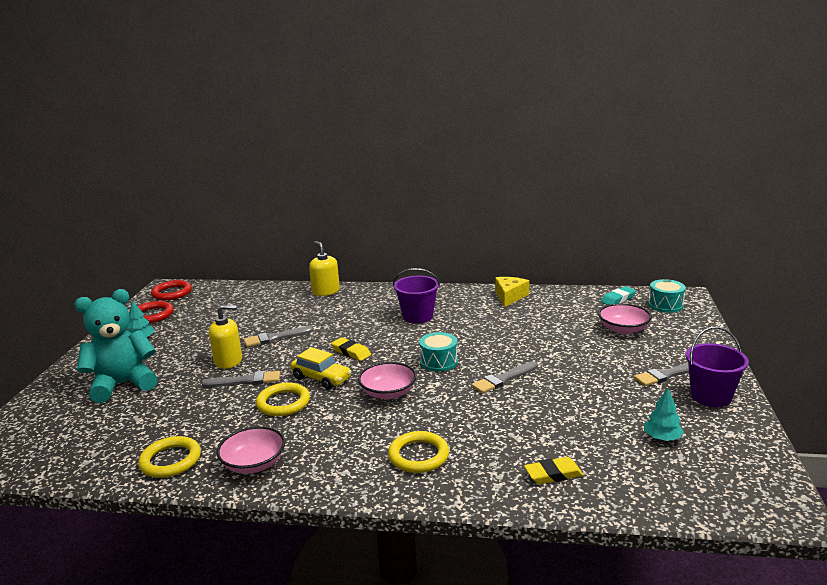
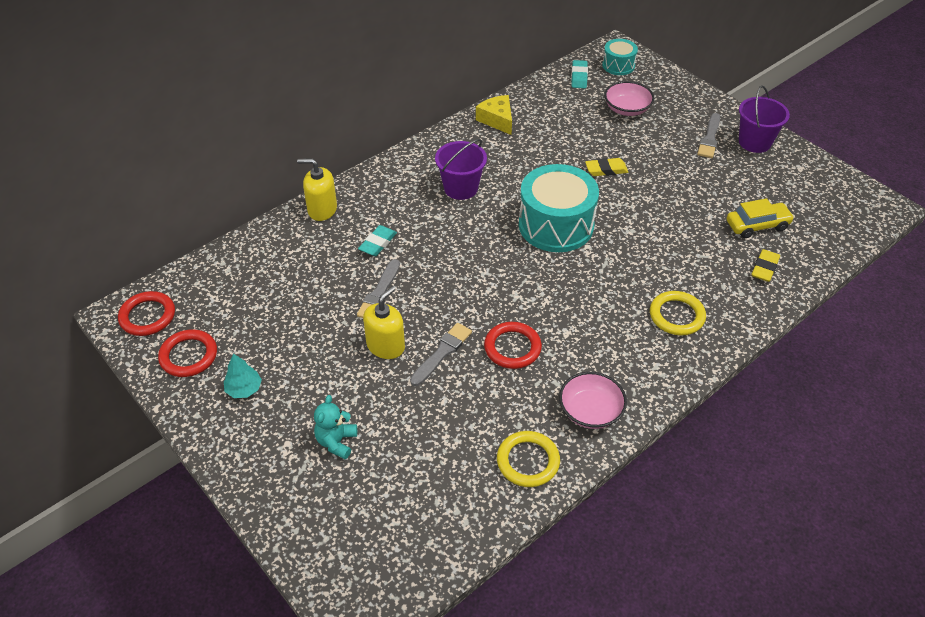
camera: 50 degrees left, 25 degrees up
turquoise teddy bear [75,289,158,403] -> turquoise teddy bear [314,395,357,459], size x0.51
yellow ring [256,383,310,416] -> red ring [484,322,542,369]
yellow car [290,347,352,390] -> yellow car moved to [727,198,795,238]
yellow eraser [331,337,371,361] -> yellow eraser moved to [585,158,628,176]
pink bowl [358,362,417,399] -> none
turquoise drum [419,332,458,372] -> turquoise drum [519,164,599,252], size x1.94
grey brush [472,361,538,394] -> none
turquoise tree [644,388,684,441] -> none
none -> turquoise eraser [358,225,397,256]

